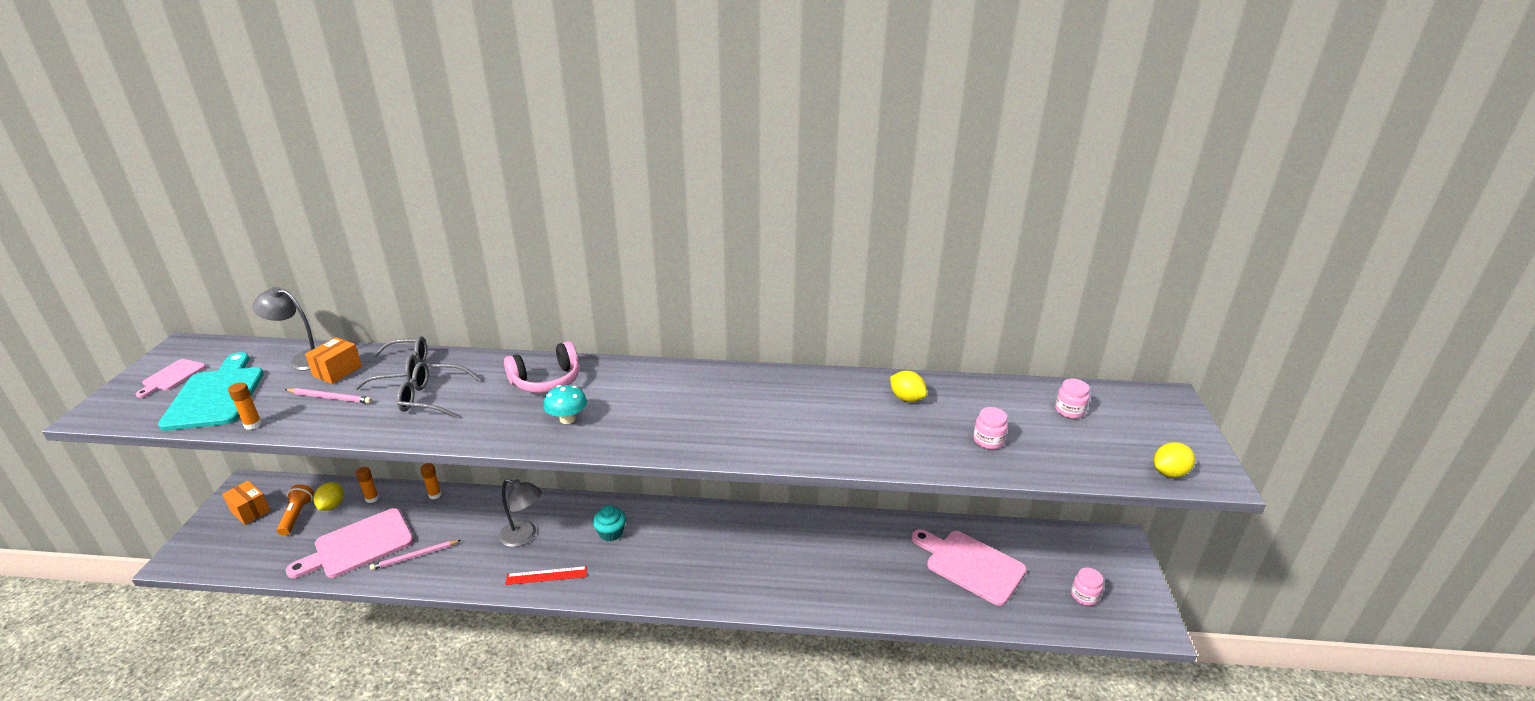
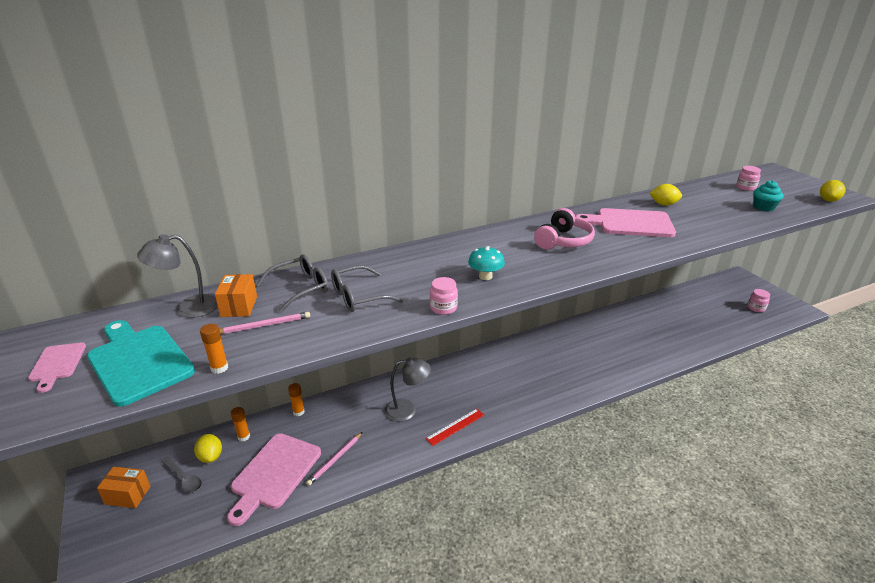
camera: 30 degrees left, 0 degrees up
orange flashlight [277,484,314,536] -> grey spoon [161,456,202,492]
pink headphones [504,341,579,393] -> pink headphones moved to [534,208,595,249]
turquoise cupcake [593,505,626,541] -> turquoise cupcake moved to [753,180,783,212]
pink cutting board [911,529,1027,606] -> pink cutting board moved to [575,208,676,237]
pink jar [973,407,1008,449] -> pink jar moved to [430,277,458,315]

